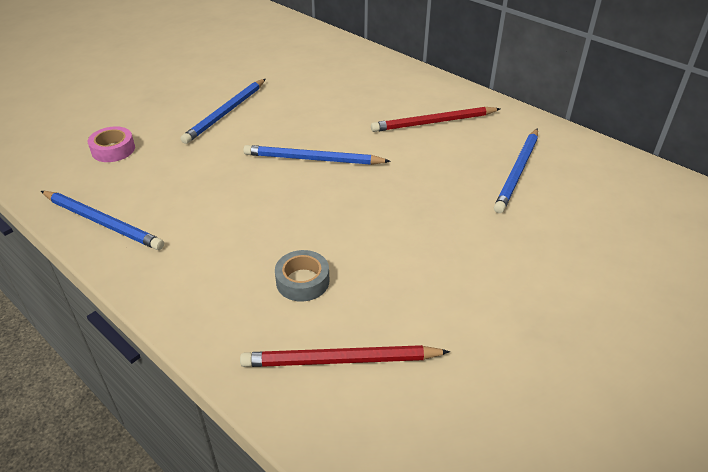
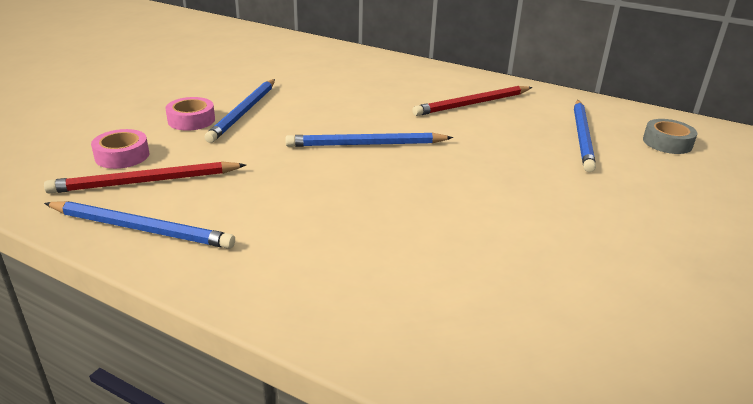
camera: 15 degrees left, 10 degrees down
red pencil [240,345,450,367] -> red pencil moved to [44,161,246,194]
grey tape [275,250,329,302] -> grey tape moved to [643,119,697,154]
none -> pink tape [165,97,215,131]

